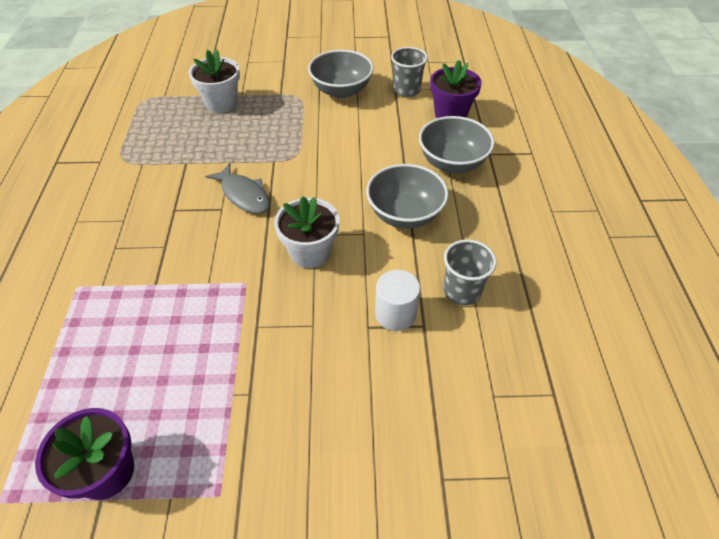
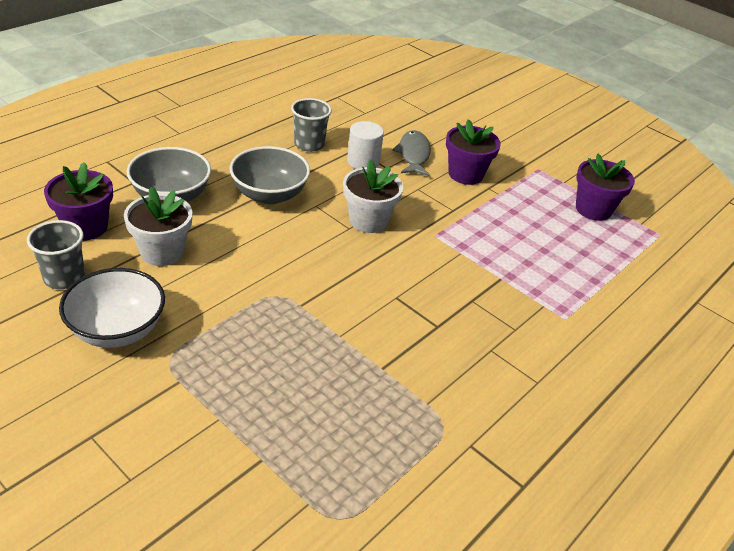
camera: 140 degrees left, 10 degrees down
white flower pot [189,49,240,113] -> white flower pot moved to [124,187,192,266]
grey fish [205,163,270,214] -> grey fish moved to [392,130,431,176]
grey bowl [308,50,374,98] -> white bowl [59,268,165,348]
none -> purple flower pot [446,119,501,185]

